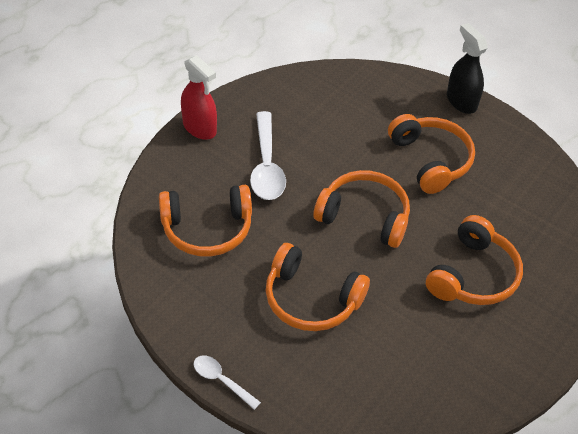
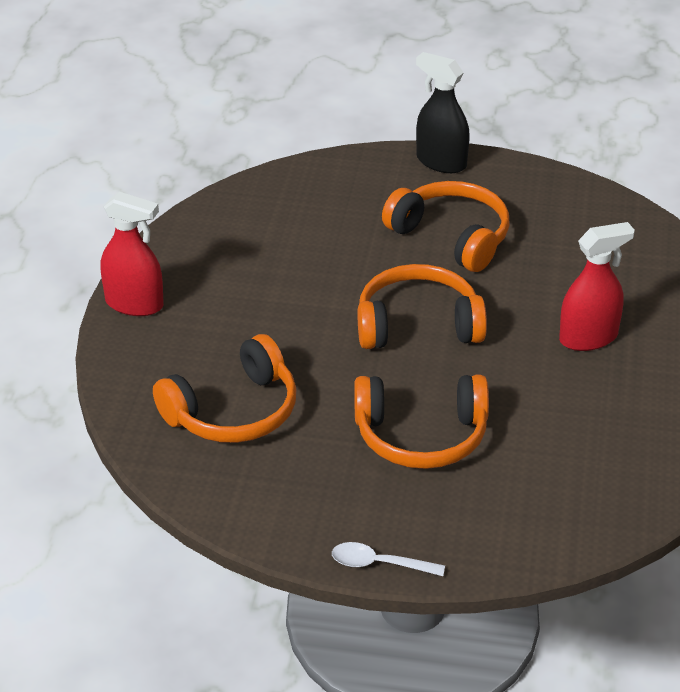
camera: 25 degrees left, 10 degrees down
white spoon [250,111,286,200] -> none
orange headphones [426,215,523,305] -> red spray bottle [559,222,635,351]

